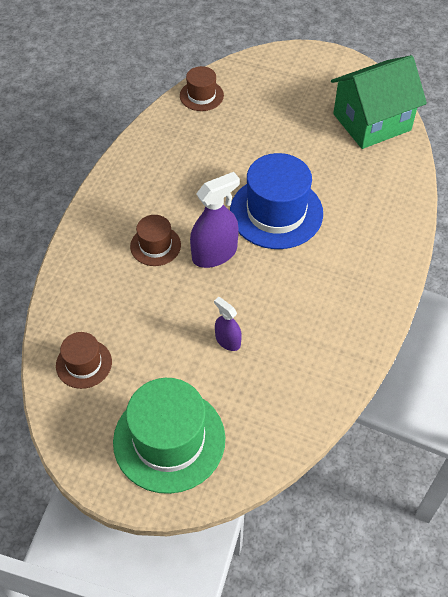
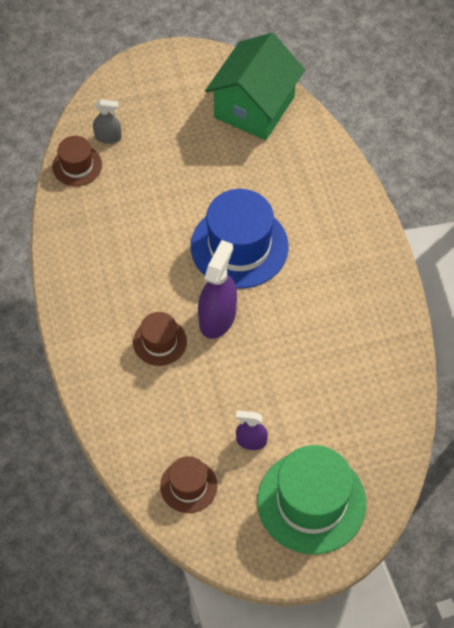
camera: 35 degrees left, 5 degrees up
purple spray bottle [214,297,242,351] -> purple spray bottle moved to [236,410,268,450]
none -> grey spray bottle [93,99,122,144]

